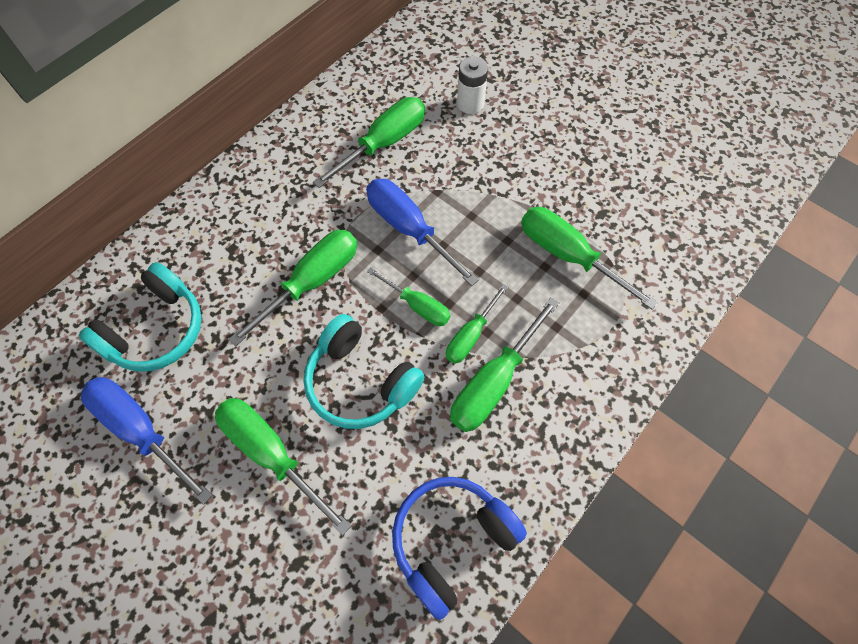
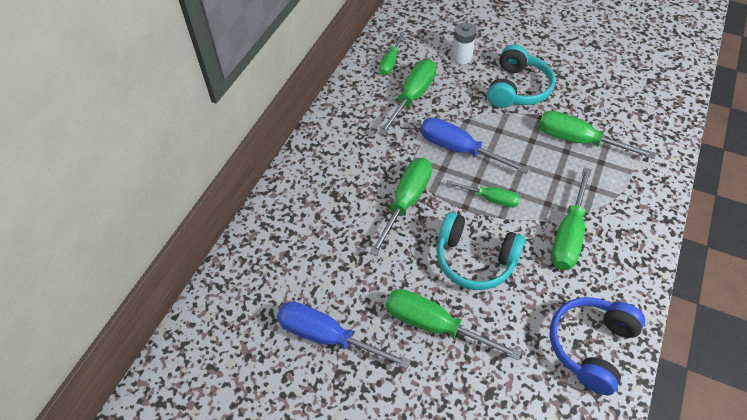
camera: 15 degrees left, 10 degrees down
turquoise headphones [78,262,202,372] -> turquoise headphones moved to [487,44,555,108]
green screwdriver [446,284,508,364] -> green screwdriver moved to [379,32,405,75]

